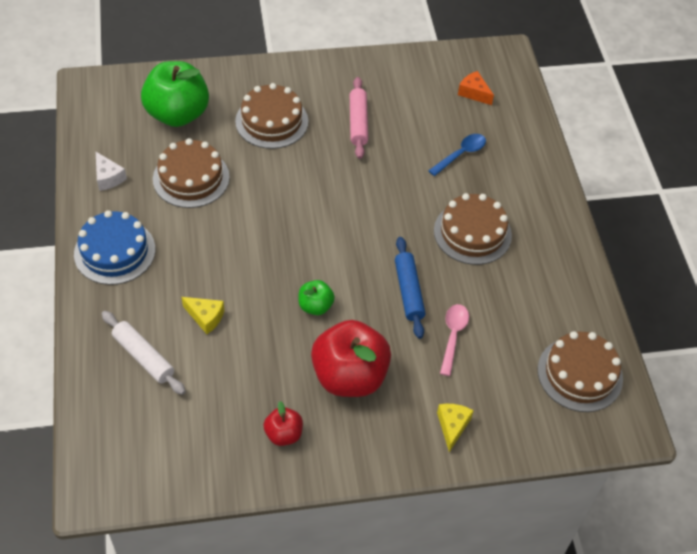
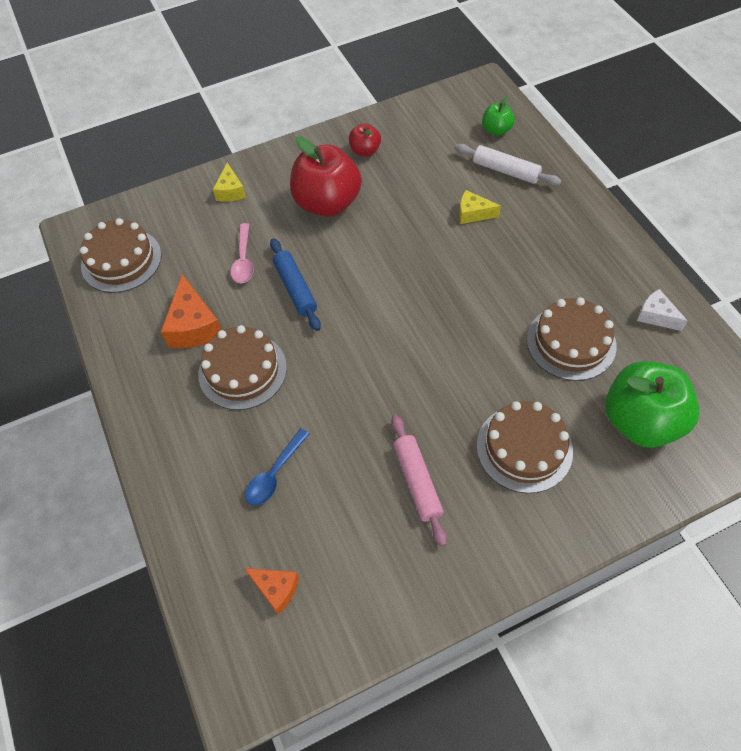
camera: 170 degrees right, 5 degrees up
blue cake [74,210,155,285] -> none
green apple [298,280,335,315] -> green apple moved to [482,96,515,136]
none -> orange cheese [161,274,221,348]

